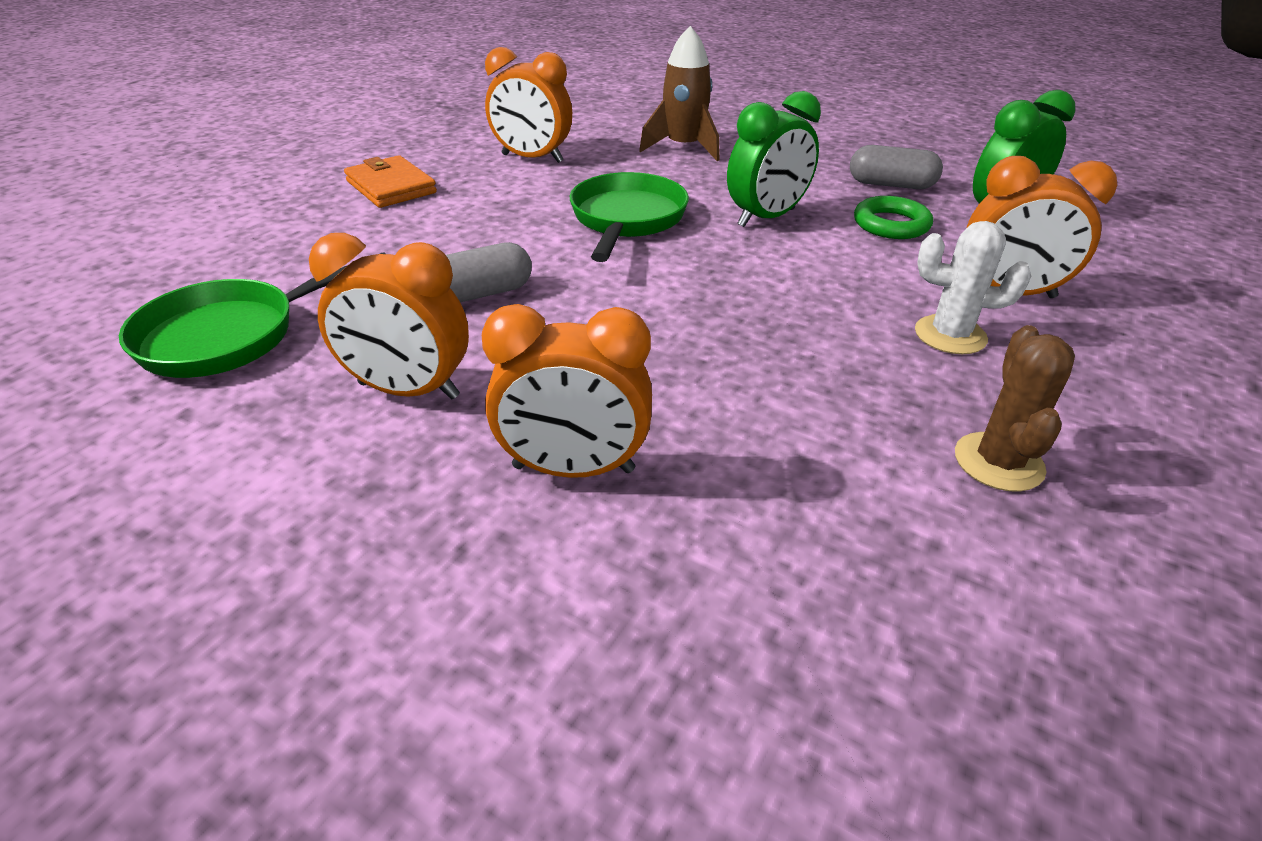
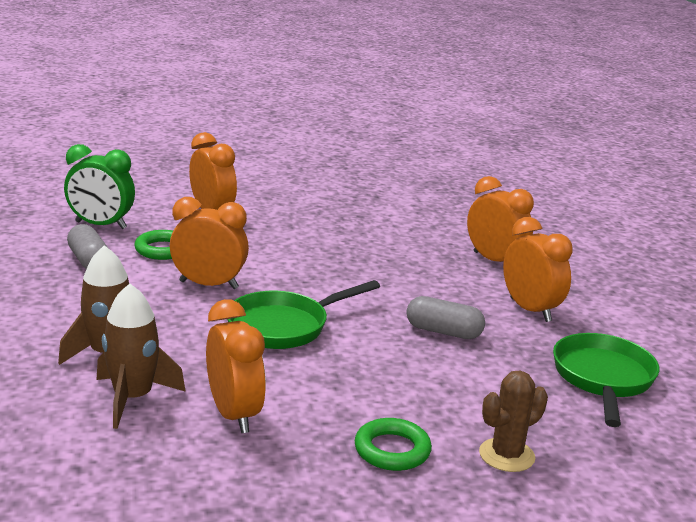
camera: 135 degrees left, 15 degrees down
green pan [119,252,385,378] -> green pan turned 90 degrees counterclockwise [553,333,659,427]
orange wallet [344,155,437,208] -> green ring [355,418,432,471]
green clock [727,91,821,227] -> orange clock [170,197,249,289]
white cactus [915,221,1031,354] -> none
brown cactus [955,325,1075,492] -> brown cactus moved to [479,371,548,472]
none -> brown rocket [96,283,186,429]

